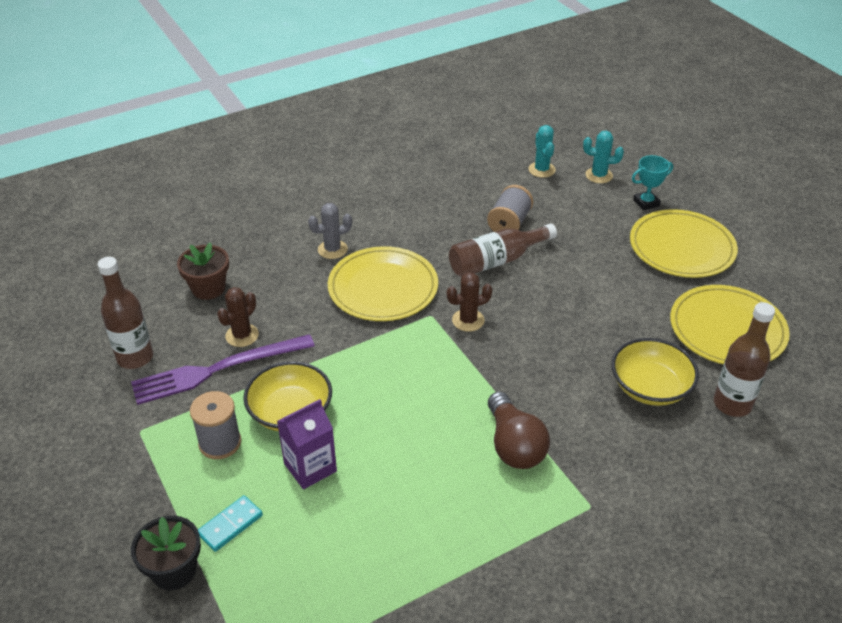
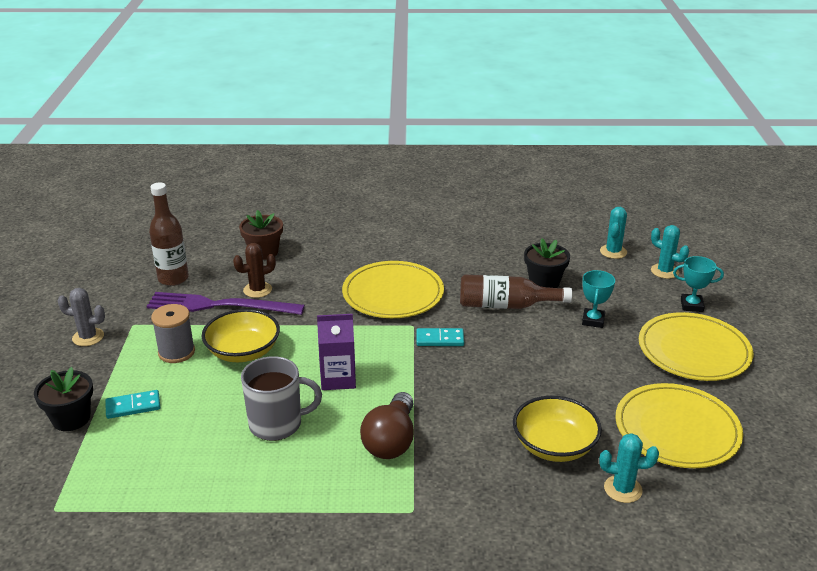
camera: 30 degrees right, 10 degrees down
purple carton [277,399,337,489] -> purple carton moved to [317,314,356,390]
grey cactus [308,203,352,259] -> grey cactus moved to [57,288,105,346]
brown cactus [447,272,492,332] -> turquoise domino [416,328,464,346]
grey spool [487,185,533,232] -> black flower pot [524,238,570,288]
brown bottle [714,302,775,417] -> turquoise cactus [599,433,659,503]
none -> grey mug [241,356,322,441]
none -> turquoise trophy [582,270,615,328]

